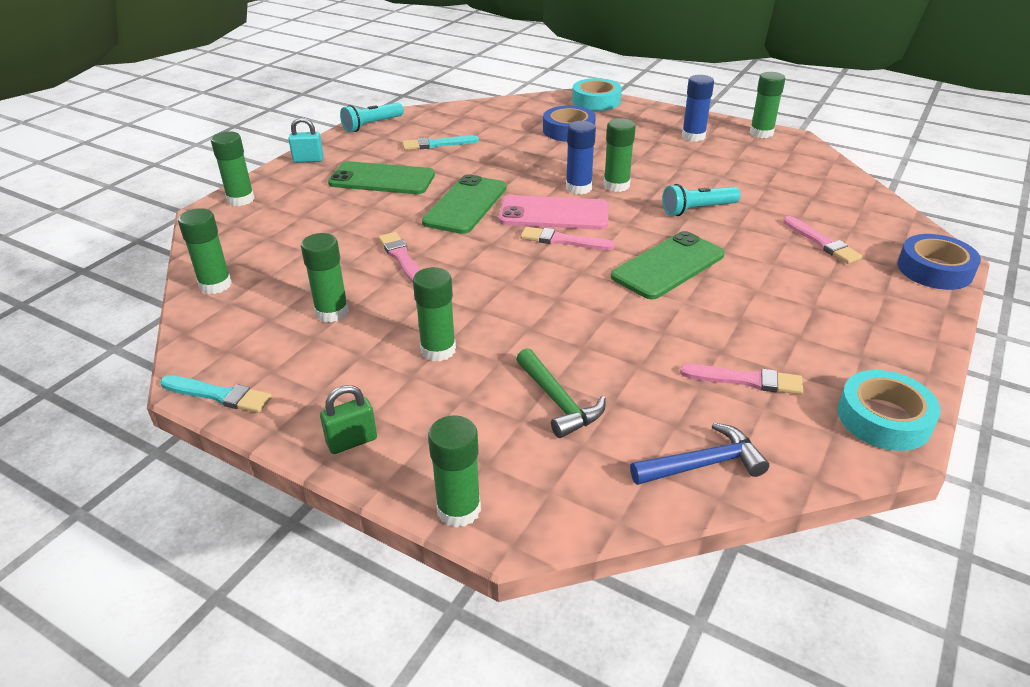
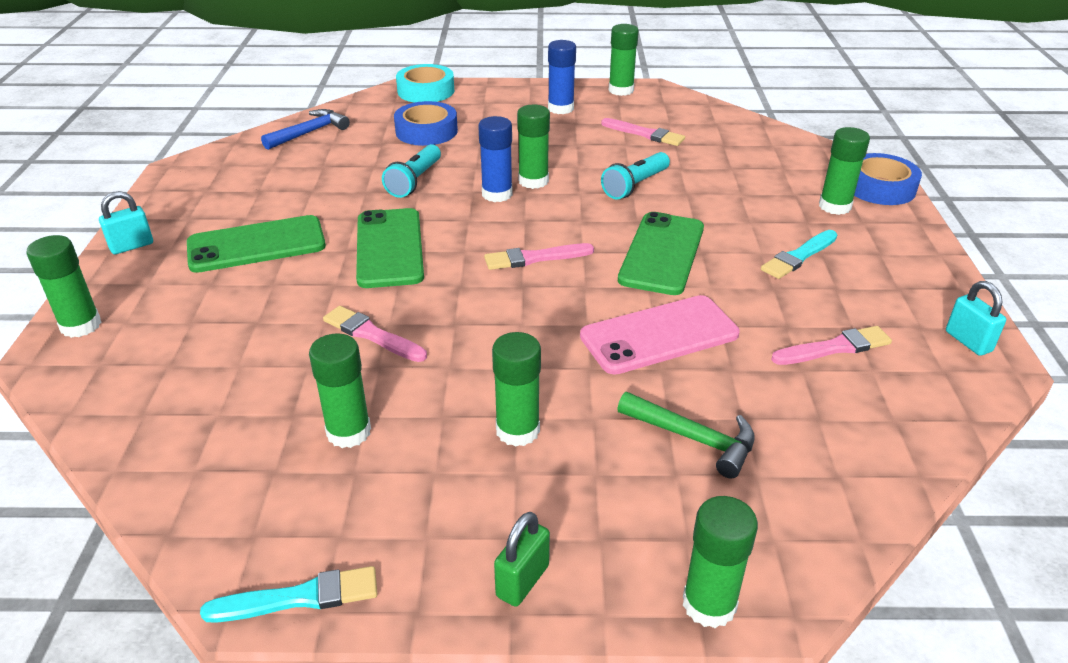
camera: 30 degrees left, 0 degrees up
green glue stick [178,208,232,294] -> green glue stick moved to [819,127,870,215]
turquoise flashlight [340,102,404,132] -> turquoise flashlight moved to [382,144,441,198]
turquoise brush [402,135,479,150] -> turquoise brush moved to [761,230,837,279]
pink phone [499,195,609,230] -> pink phone moved to [580,295,740,375]
blue hammer [630,422,769,485] -> blue hammer moved to [261,109,350,150]
pink brush [783,216,862,264] -> pink brush moved to [601,118,685,146]
turquoise tape [837,370,941,451] -> turquoise padlock [946,281,1006,356]

